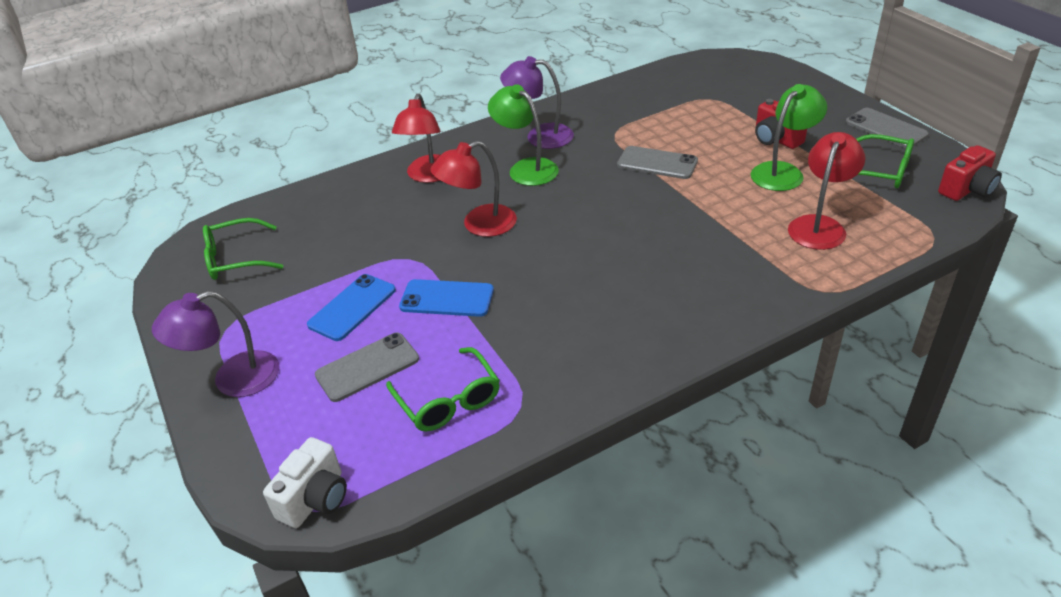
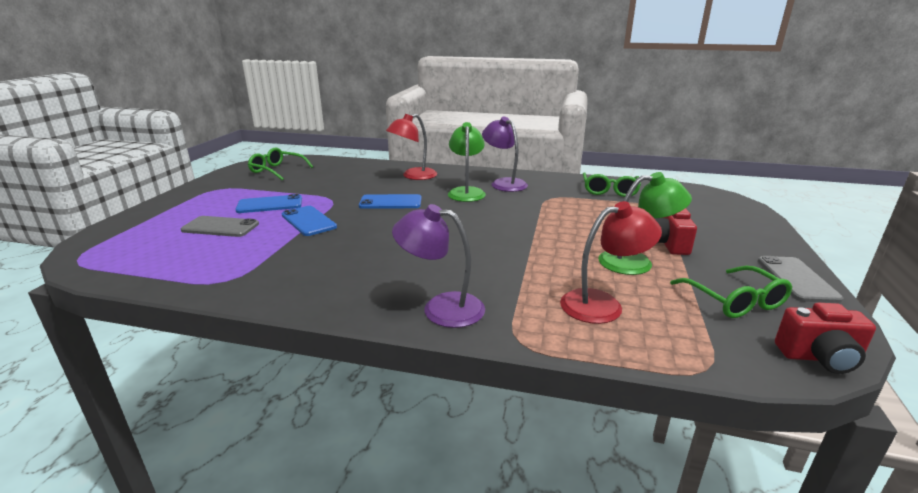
camera: 40 degrees right, 15 degrees down
purple lamp [152,291,280,397] -> purple lamp moved to [392,204,485,328]
white camera [263,437,347,528] -> none
green glasses [386,347,500,432] -> green glasses moved to [583,172,641,197]
red lamp [430,141,517,237] -> blue phone [359,194,422,209]
grey phone [617,146,698,179] -> none

